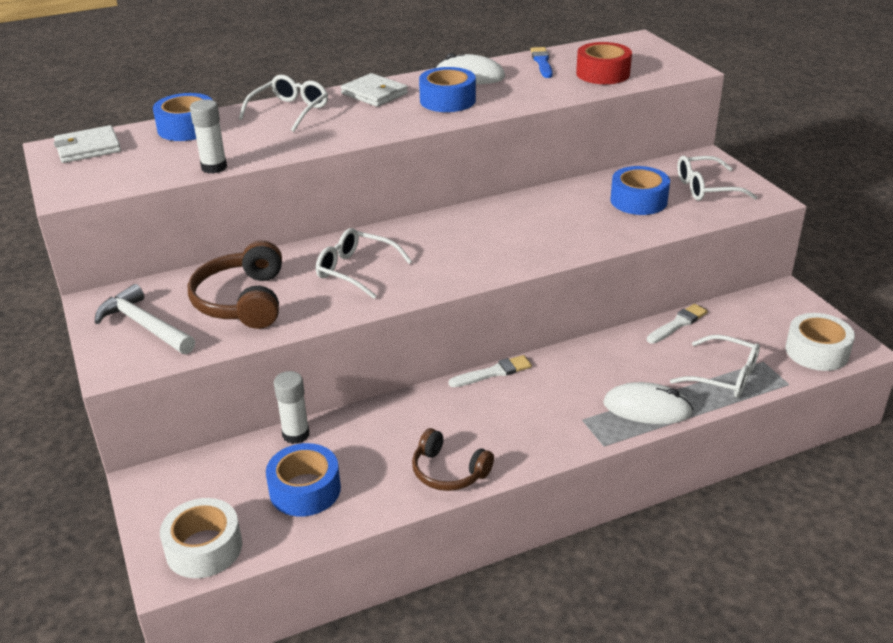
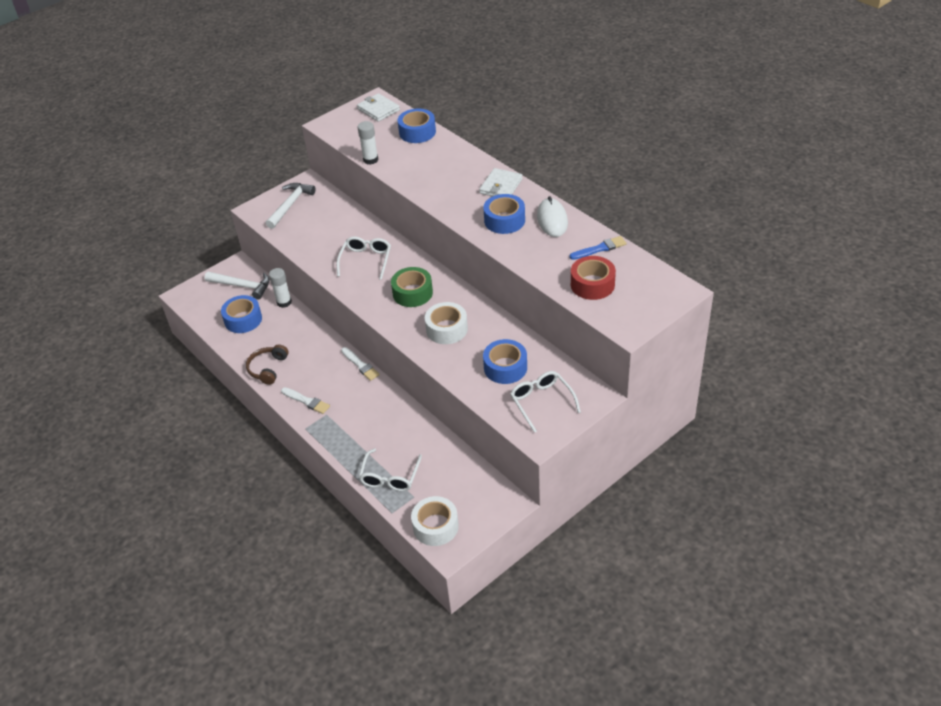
camera: 75 degrees right, 10 degrees up
white tape [160,498,242,578] -> white tape moved to [425,302,468,344]
brown headphones [188,241,282,329] -> none
white glasses [239,75,328,132] -> none
white mouse [603,382,693,424] -> none
white brush [647,304,708,344] -> white brush moved to [281,387,330,414]
none -> white hammer [205,272,270,300]
none -> green tape [391,267,433,307]

